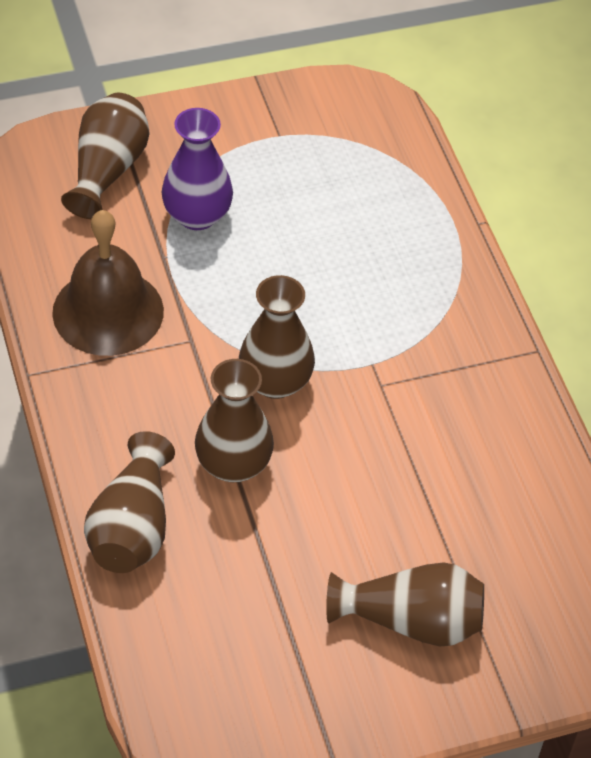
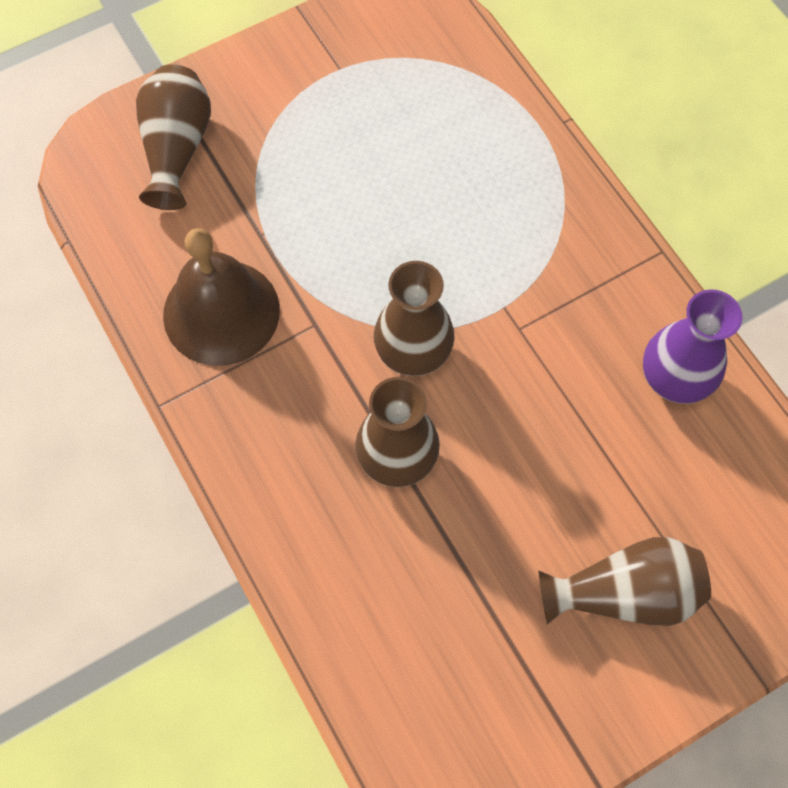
camera: 10 degrees left, 15 degrees up
brown vase [84,431,175,573] -> none
purple vase [162,108,233,230] -> purple vase moved to [643,289,743,404]

